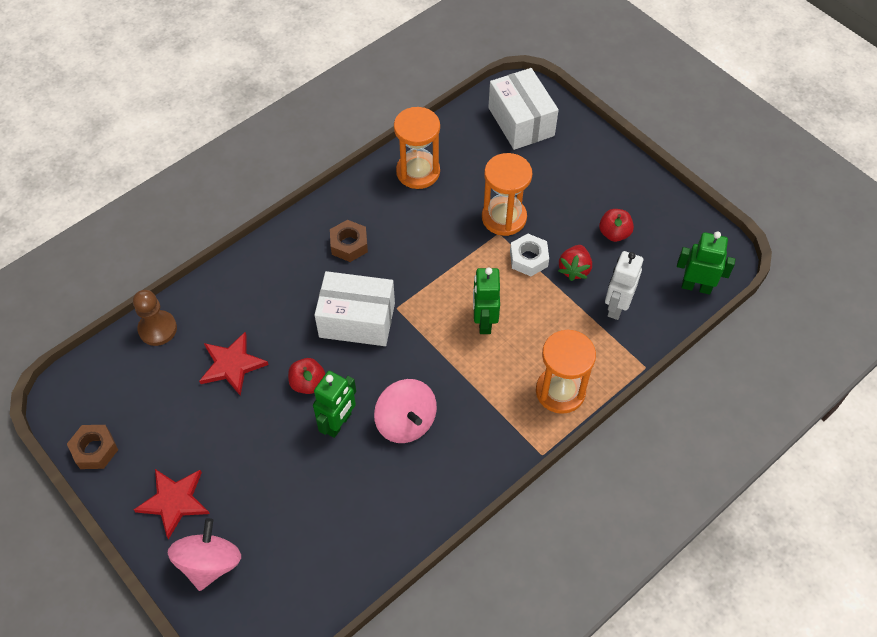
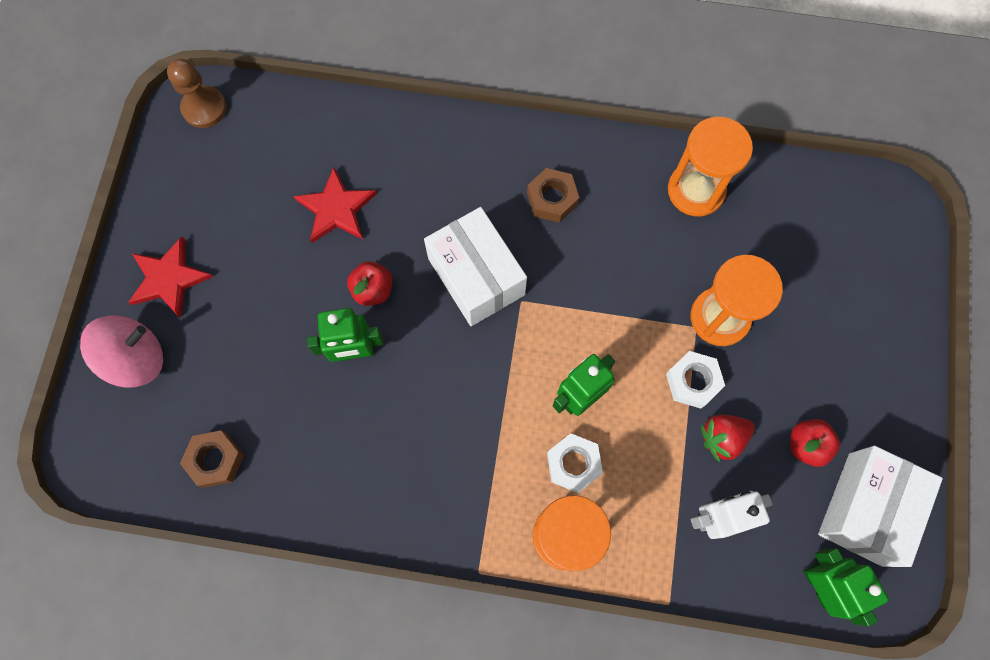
camera: 50 degrees right, 15 degrees up
brown nut [67,425,118,469] -> brown nut moved to [180,430,244,488]
brown pawn [133,290,177,346] -> brown pawn moved to [167,59,227,128]
pink spinning top [374,379,437,443] -> none
white box [488,68,559,150] -> white box moved to [818,446,943,567]
none -> white nut [547,433,603,493]

